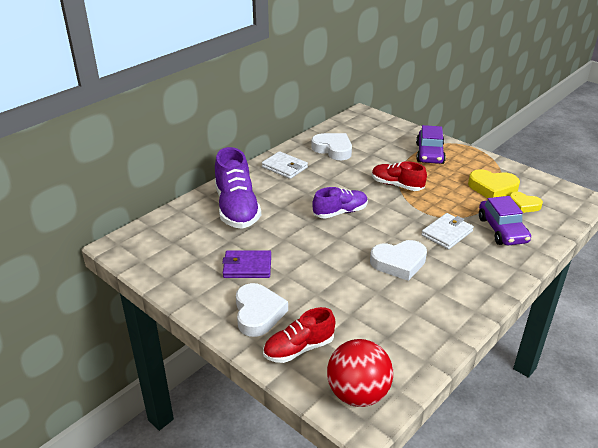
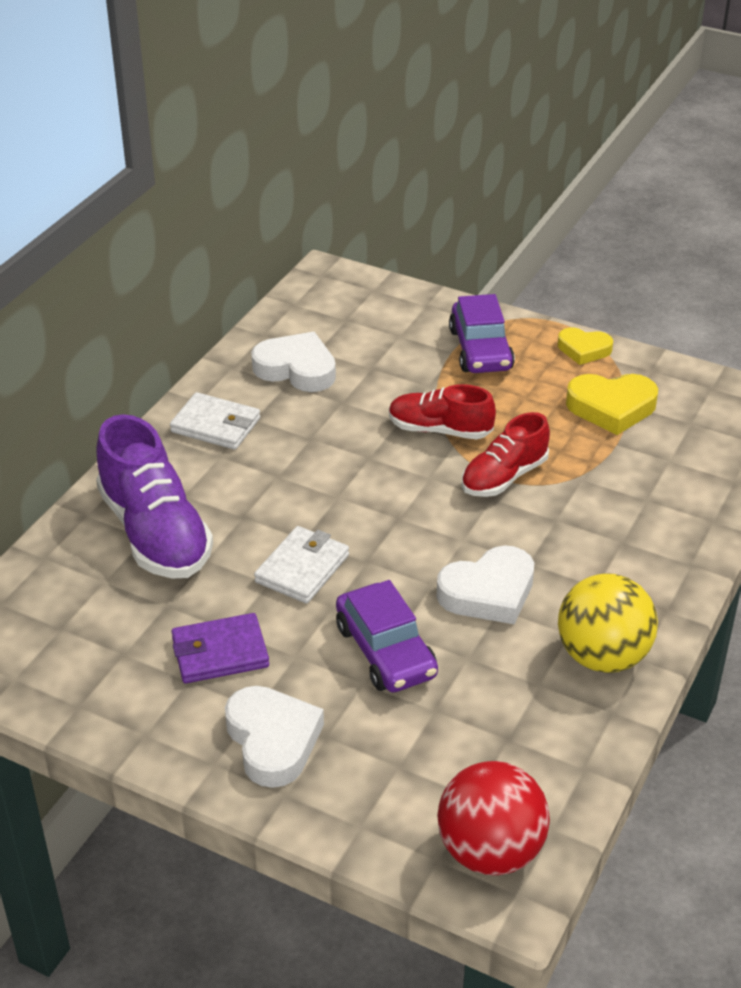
camera: 15 degrees left, 5 degrees up
red shoe [263,307,335,363] -> red shoe moved to [461,412,550,497]
purple shoe [312,187,368,219] -> none
white wallet [421,213,474,249] -> white wallet moved to [254,526,349,603]
purple car [479,196,531,245] -> purple car moved to [336,580,438,692]
yellow heart [510,192,543,213] -> yellow heart moved to [558,327,613,365]
none -> yellow ball [558,573,658,673]

